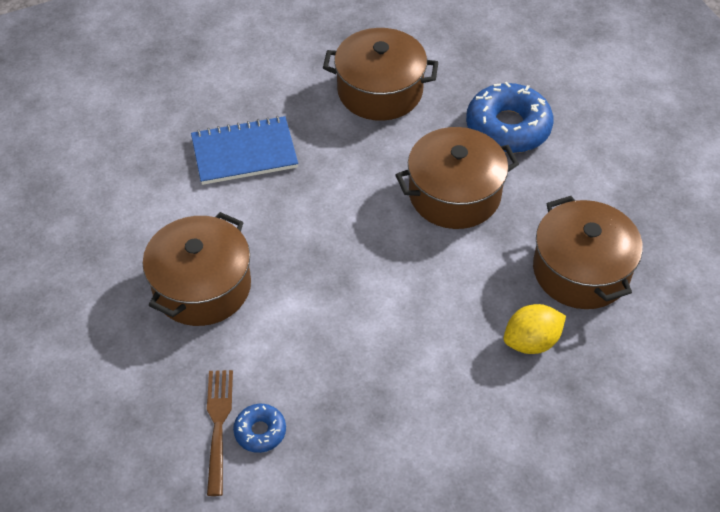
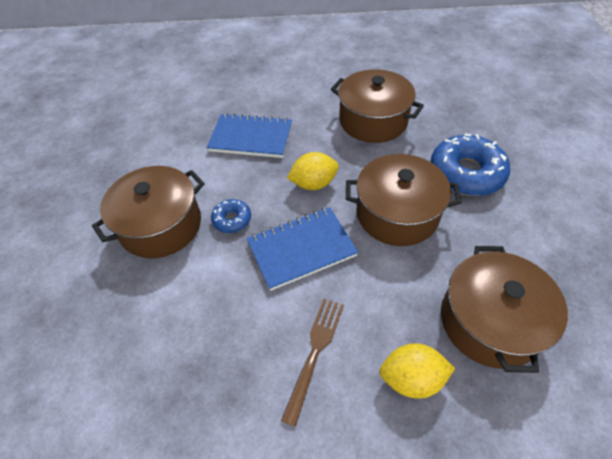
camera: 25 degrees right, 0 degrees up
brown fork [207,370,233,496] -> brown fork moved to [281,298,344,427]
blue donut [233,404,286,453] -> blue donut moved to [211,199,251,233]
none -> blue notebook [247,207,358,291]
none -> yellow lemon [287,152,339,190]

